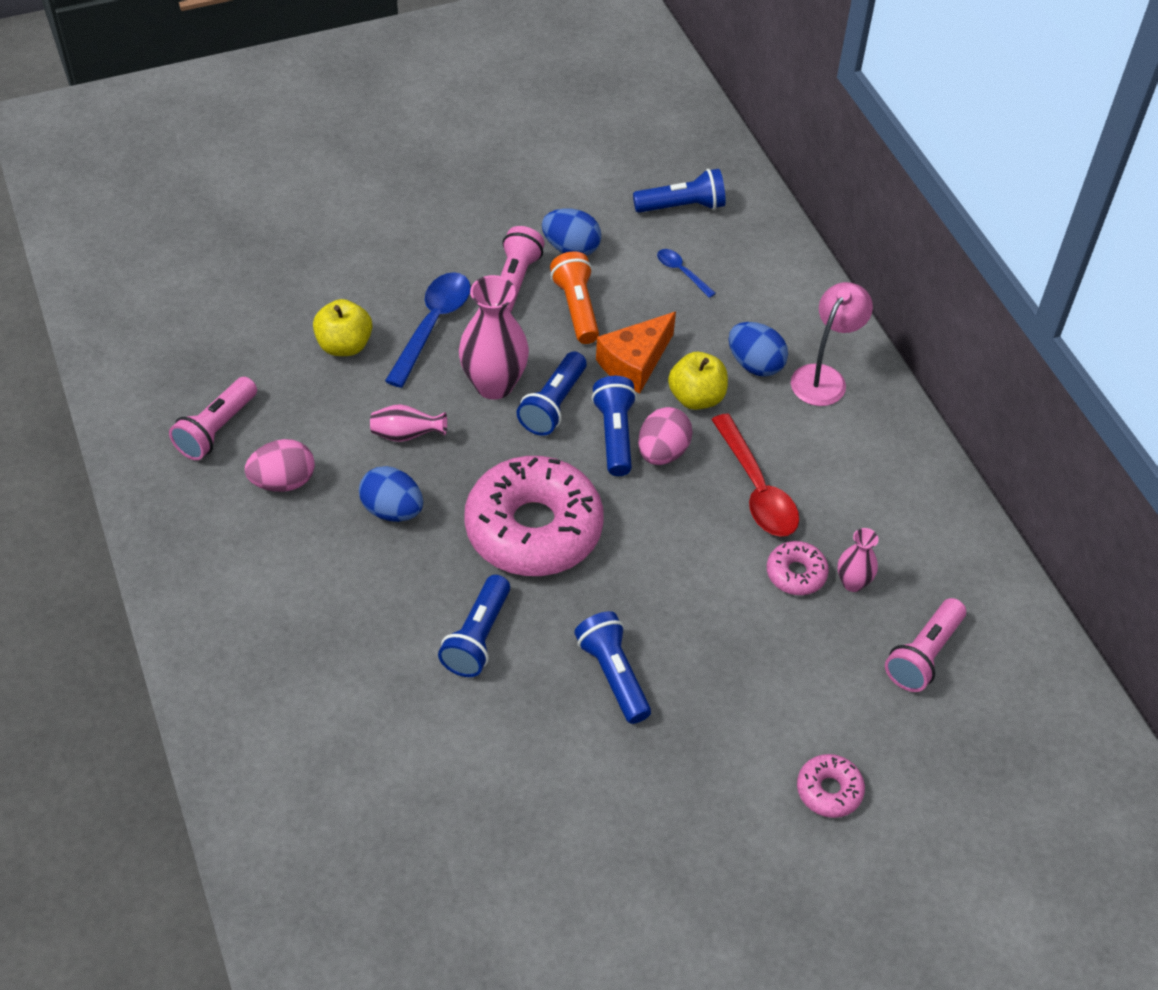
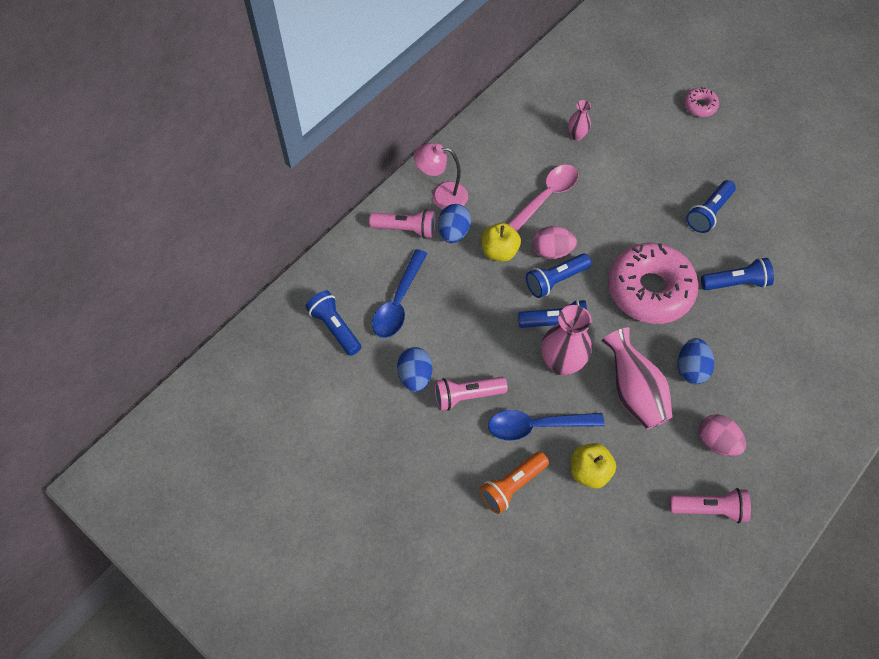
camera: 115 degrees left, 10 degrees up
pink vase [370,404,447,442] -> pink vase [601,327,673,429], size x1.88
orange flashlight [550,251,599,344] -> orange flashlight moved to [479,451,549,514]
orange cheese [596,312,676,393] -> none
blue spoon [657,249,716,298] -> blue spoon [372,249,427,338], size x1.95
red spoon [711,414,799,537] -> pink spoon [508,165,578,231]
pink donut [767,541,829,595] -> none
pink flashlight [885,598,966,692] -> pink flashlight moved to [369,209,436,239]

